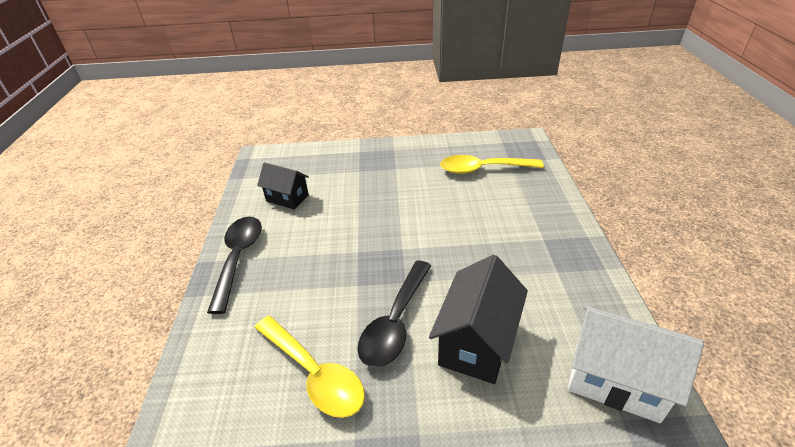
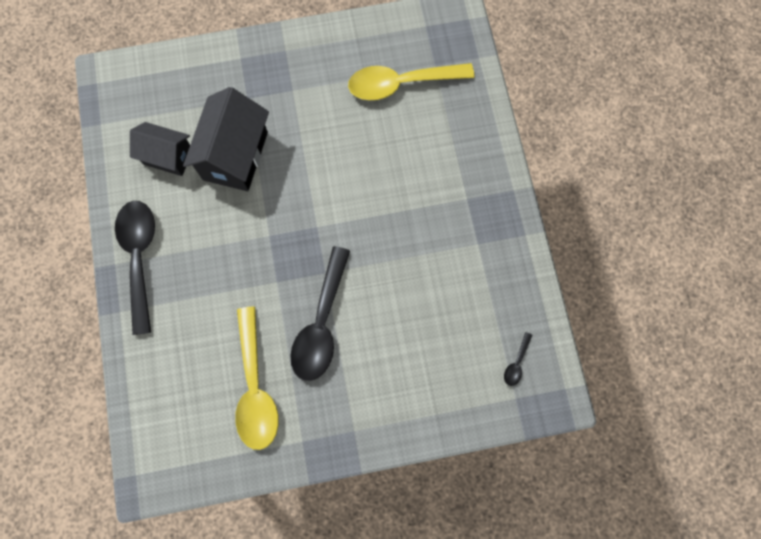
camera: 10 degrees left, 35 degrees up
yellow spoon [254,316,365,418] -> yellow spoon turned 45 degrees clockwise [235,306,279,450]
black house [429,255,528,384] -> black house moved to [183,87,269,191]
white house [568,305,704,423] -> black spoon [504,332,532,386]

